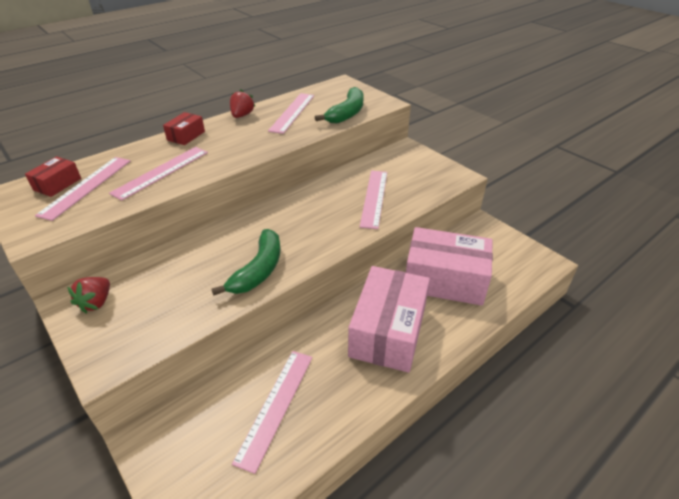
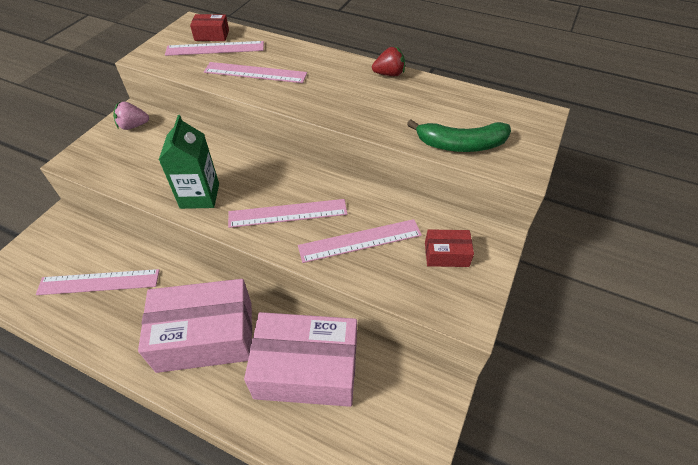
camera: 65 degrees right, 10 degrees up
red strawberry [67,277,110,313] -> pink strawberry [113,102,149,130]
red box [163,112,205,145] -> red box moved to [425,229,474,267]
green banana [211,229,280,296] -> green carton [159,115,219,209]
pink ruler [268,93,314,134] -> pink ruler moved to [228,199,347,228]
pink box [406,227,493,306] -> pink box turned 75 degrees counterclockwise [244,312,357,407]

